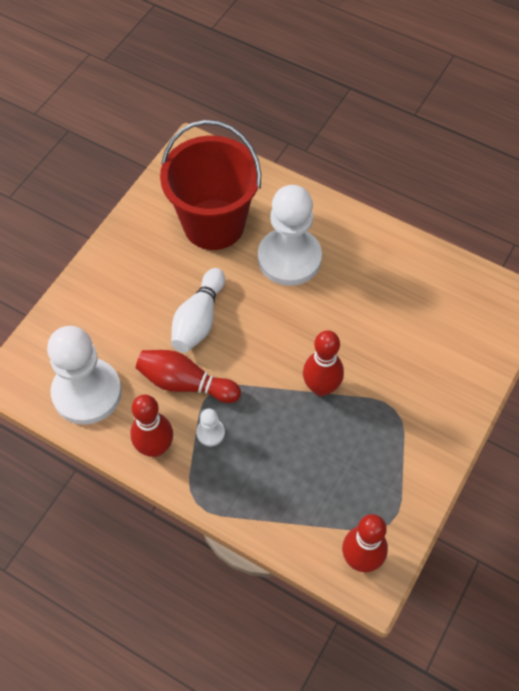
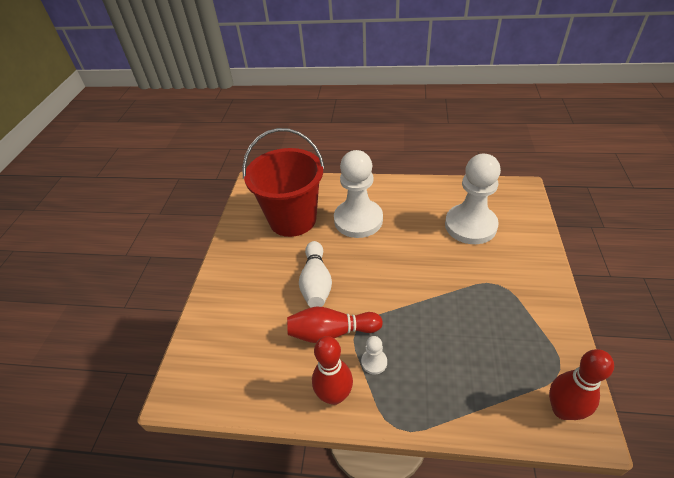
camera: 20 degrees left, 15 degrees down
white pawn [47,326,122,425] -> white pawn moved to [445,154,501,244]
red bowling pin [303,330,344,396] -> none

